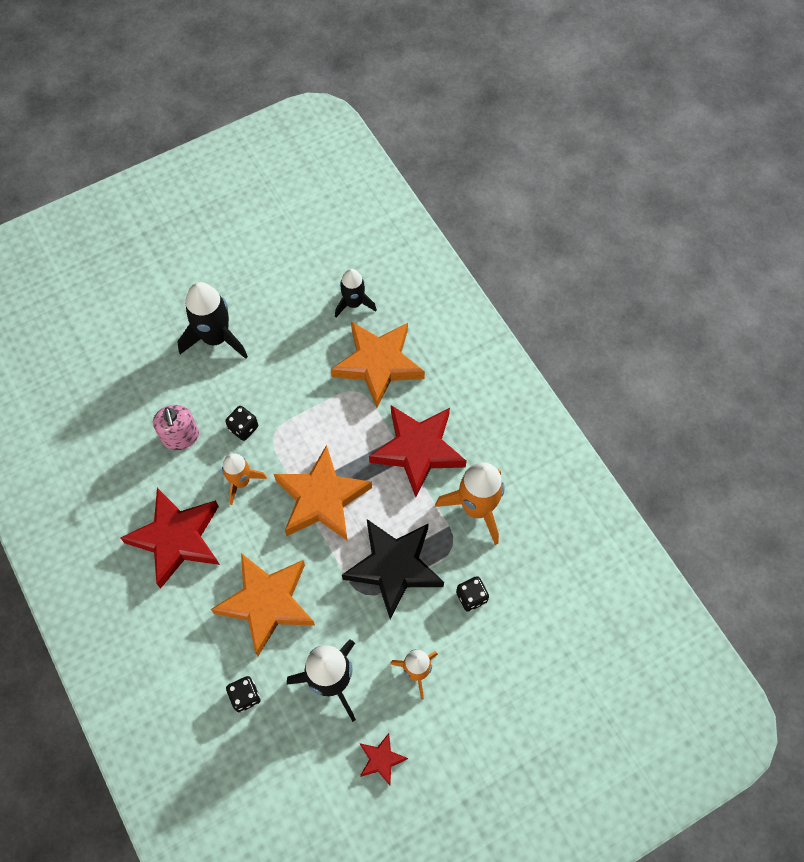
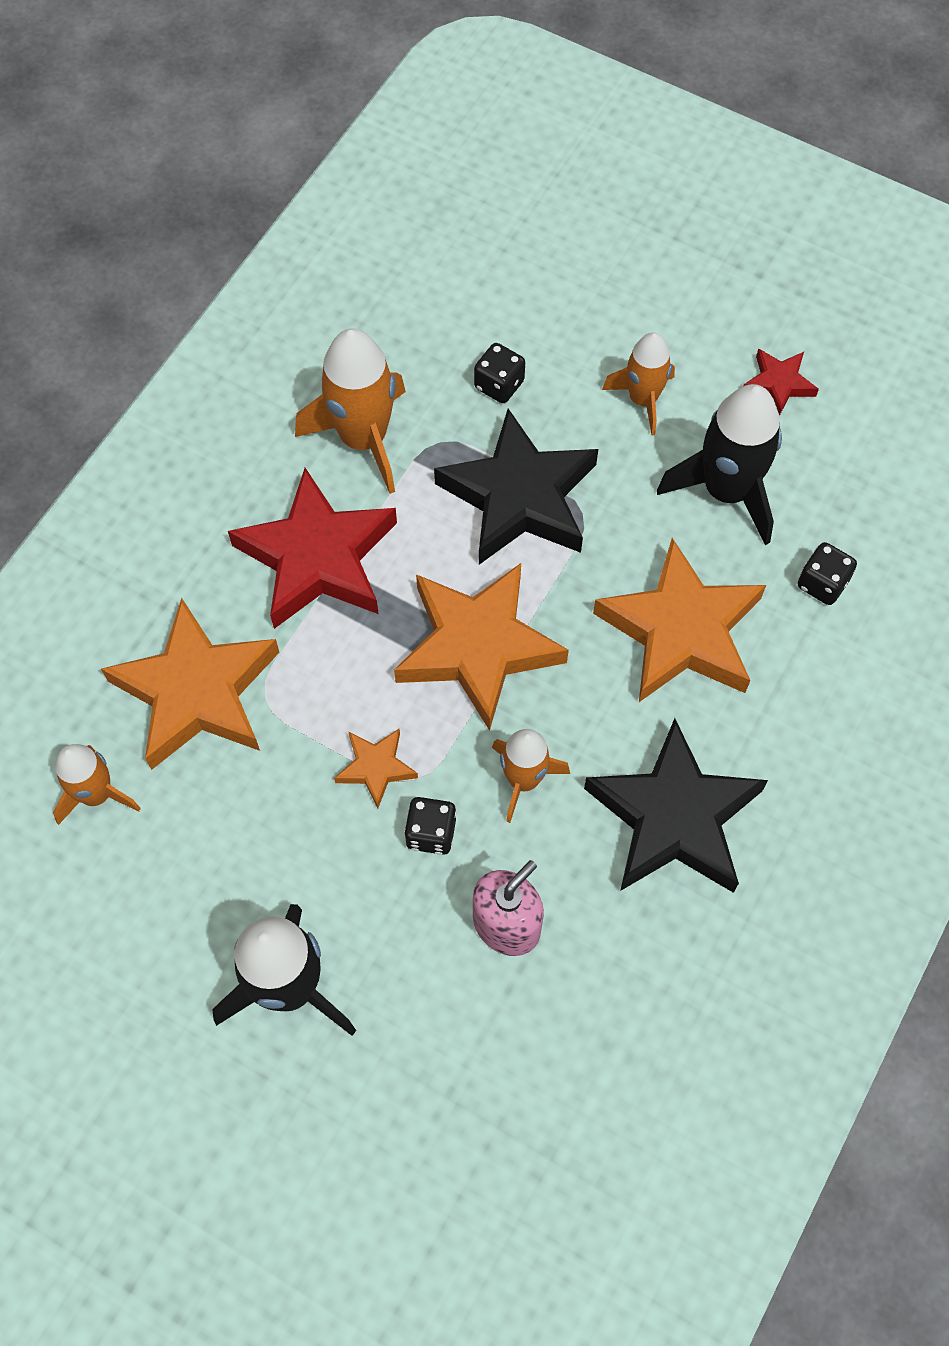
camera: 120 degrees left, 0 degrees up
red star [120,488,220,589] -> black star [584,718,768,893]
black rocket [335,269,377,317] -> orange rocket [53,744,141,825]
none -> orange star [334,729,418,808]

